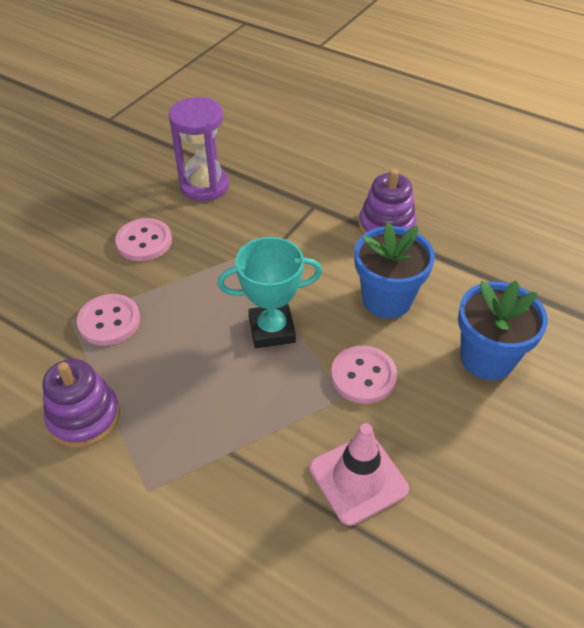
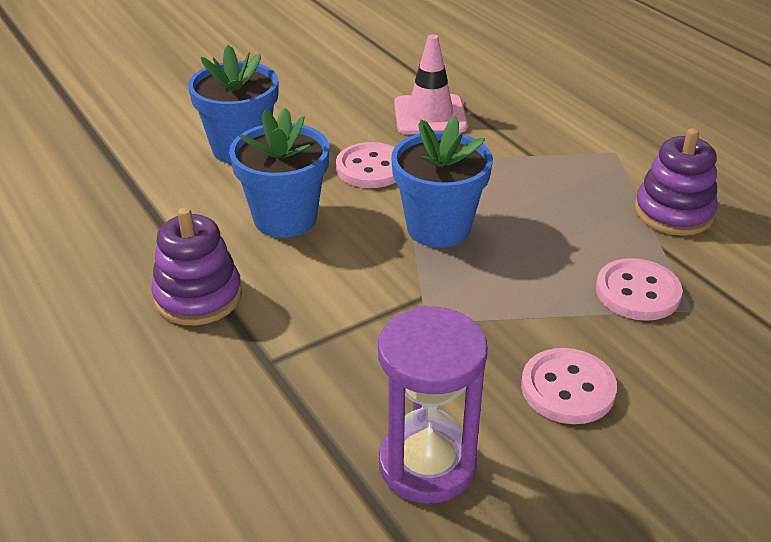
camera: 155 degrees left, 10 degrees down
turquoise trophy [217,237,322,348] -> blue flower pot [391,117,493,248]

